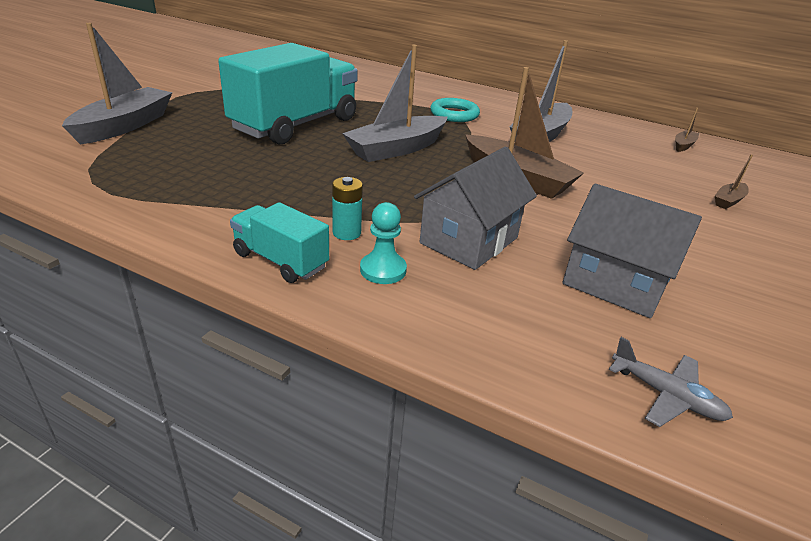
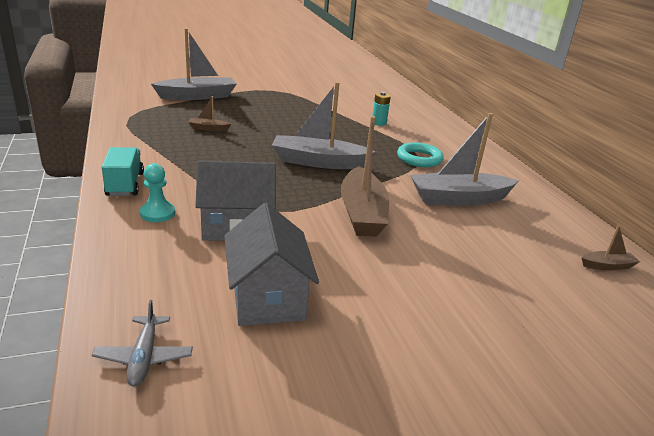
camera: 45 degrees right, 5 degrees down
turquoise truck [218,43,358,145] -> none
turquoise battery [332,177,363,240] -> turquoise battery moved to [372,92,391,126]
brown boat [715,155,753,209] -> brown boat moved to [188,96,231,131]

